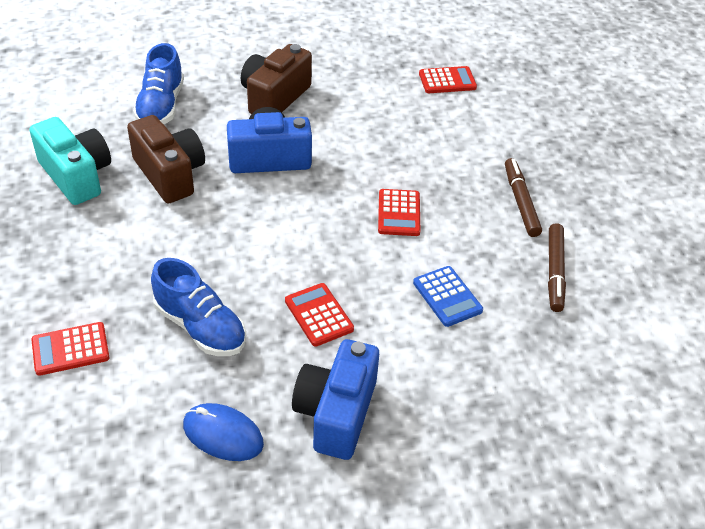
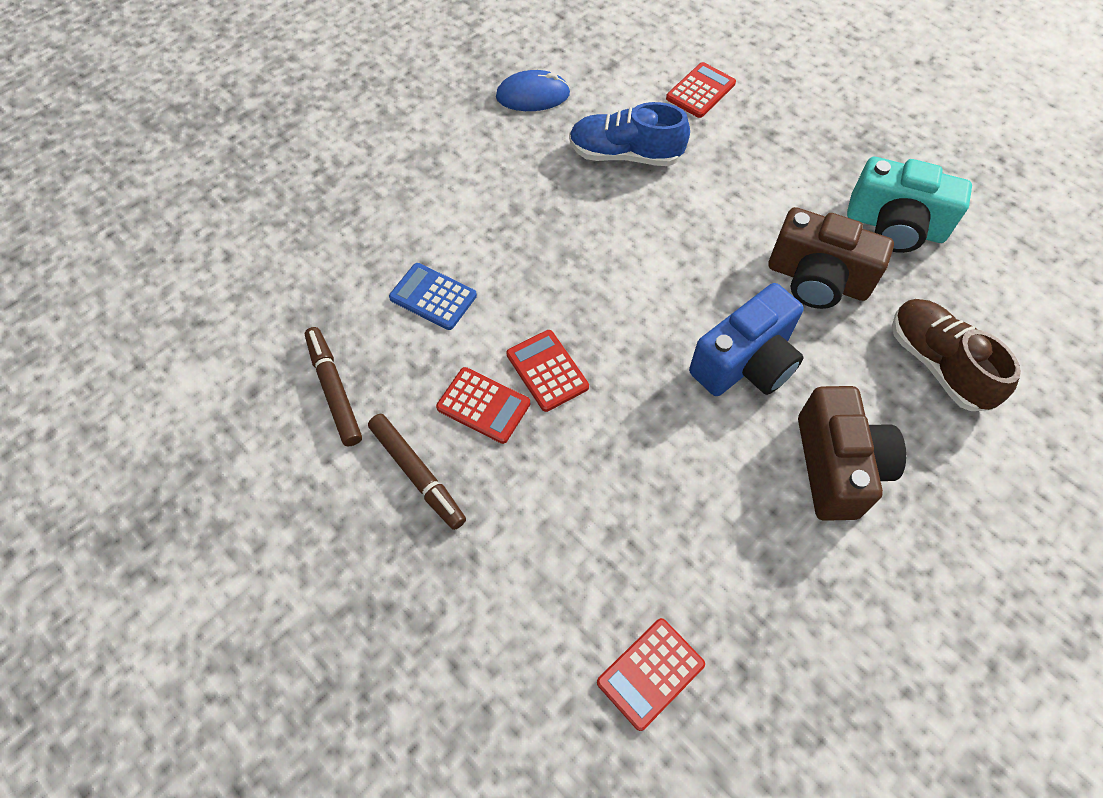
camera: 150 degrees right, 15 degrees up
blue shoe [133,43,184,124] -> brown shoe [892,299,1021,411]
red calculator [285,283,354,347] -> red calculator moved to [436,367,530,444]
blue camera [292,339,379,460] -> none

